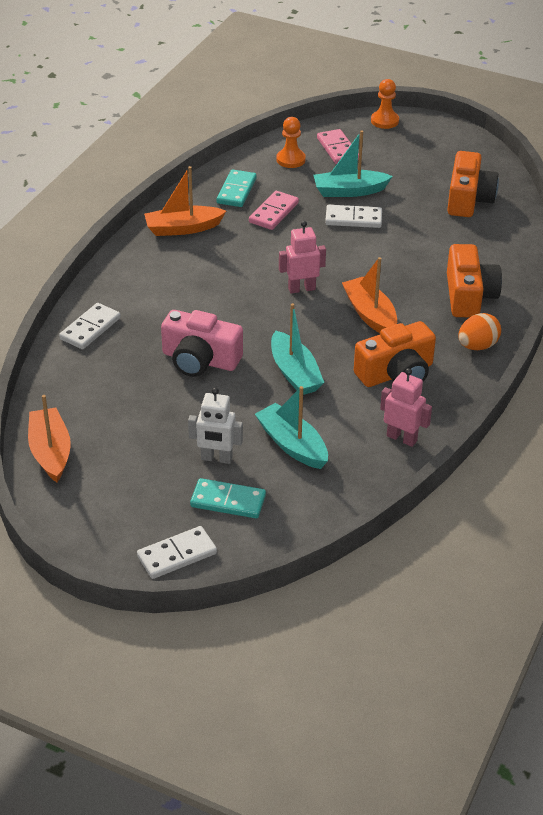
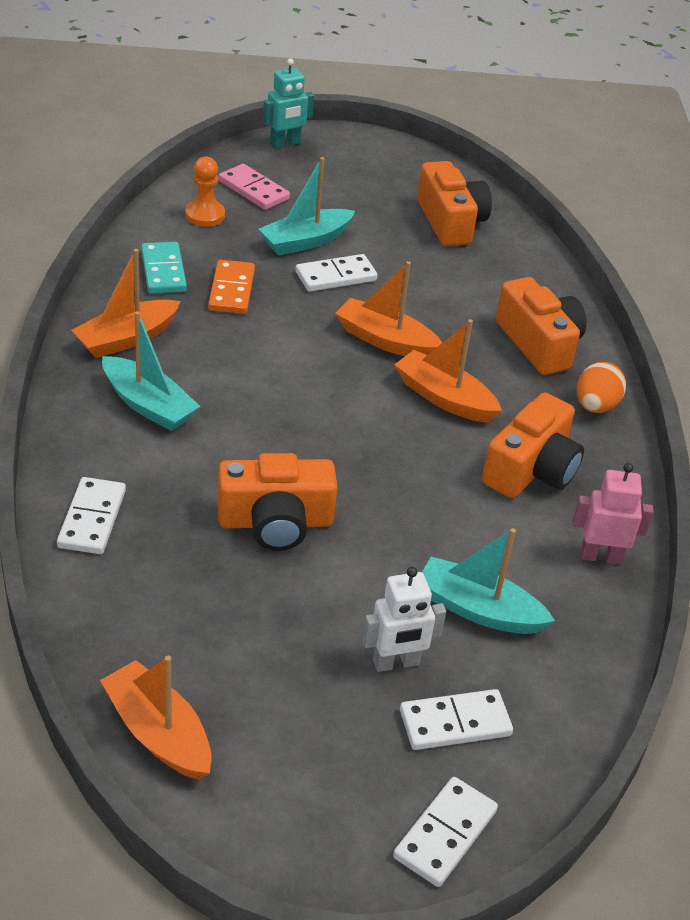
camera: 30 degrees left, 0 degrees up
pink camera [161,310,243,377] -> orange camera [217,453,338,551]
turquoise domino [190,478,266,518] -> white domino [400,689,513,750]
pink domino [249,191,299,230] -> orange domino [208,260,255,314]
turquoise boat [271,303,324,395] -> turquoise boat moved to [102,311,200,431]
pink robot [279,221,326,293] -> none
orange pawn [371,79,399,129] -> turquoise robot [263,58,314,149]
none -> orange boat [335,261,442,356]

